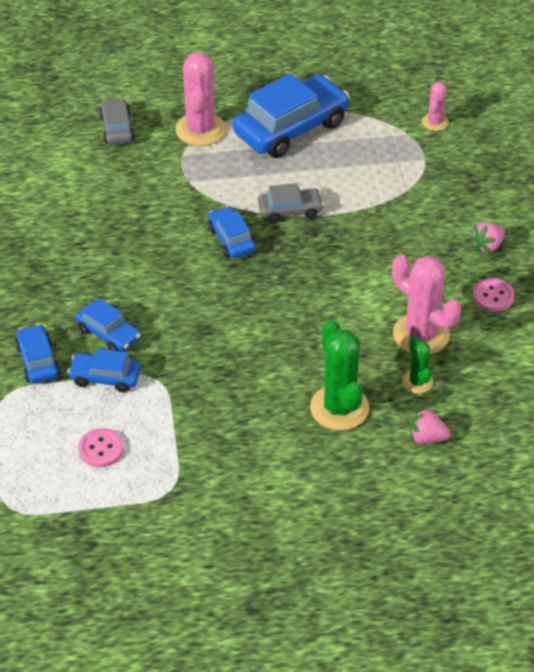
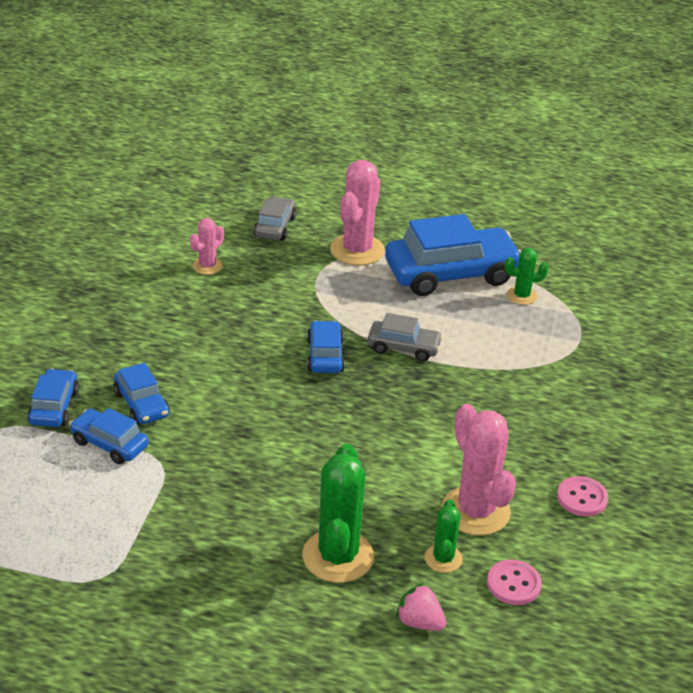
camera: 20 degrees right, 10 degrees down
pink button [78,428,124,467] -> pink button moved to [487,560,542,605]
pink cactus [422,82,449,131] -> pink cactus moved to [190,218,224,275]
pink strawberry [470,222,505,253] -> none
none -> green cactus [505,248,549,305]

